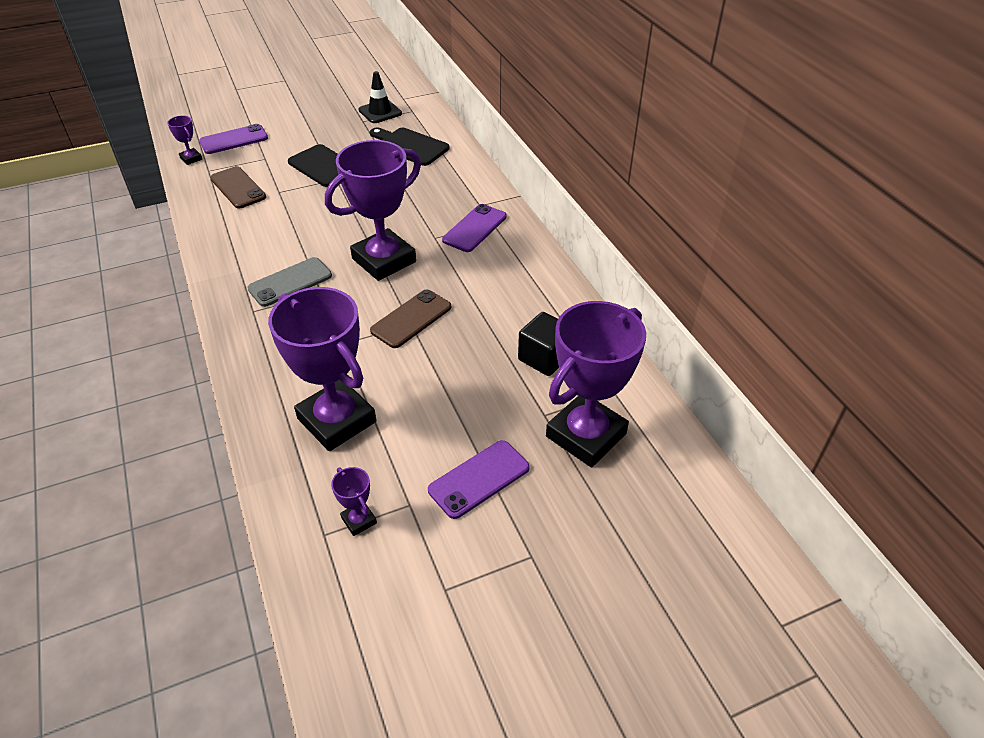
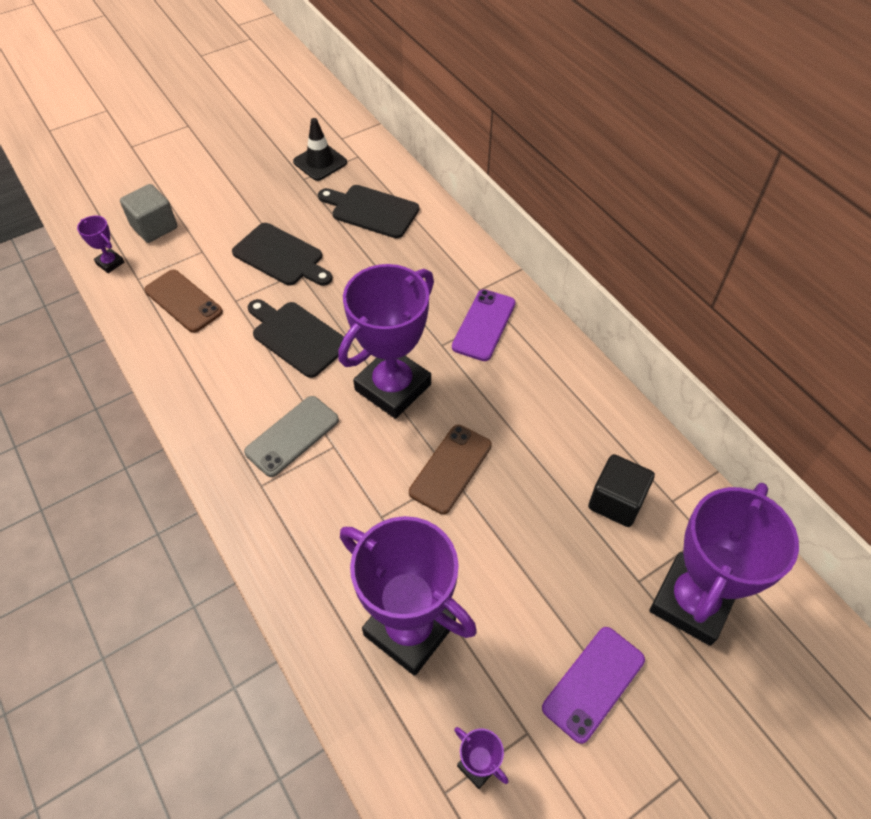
camera: 10 degrees left, 10 degrees up
purple phone [199,124,268,154] -> grey cube [120,184,177,243]
none -> black cutting board [248,299,344,378]

